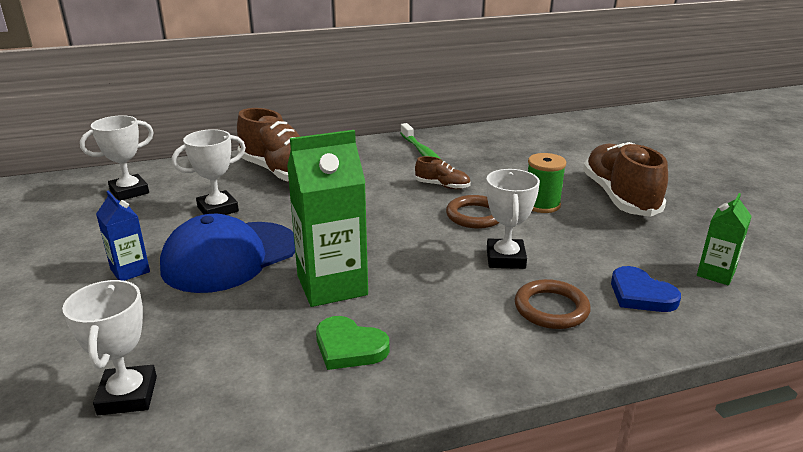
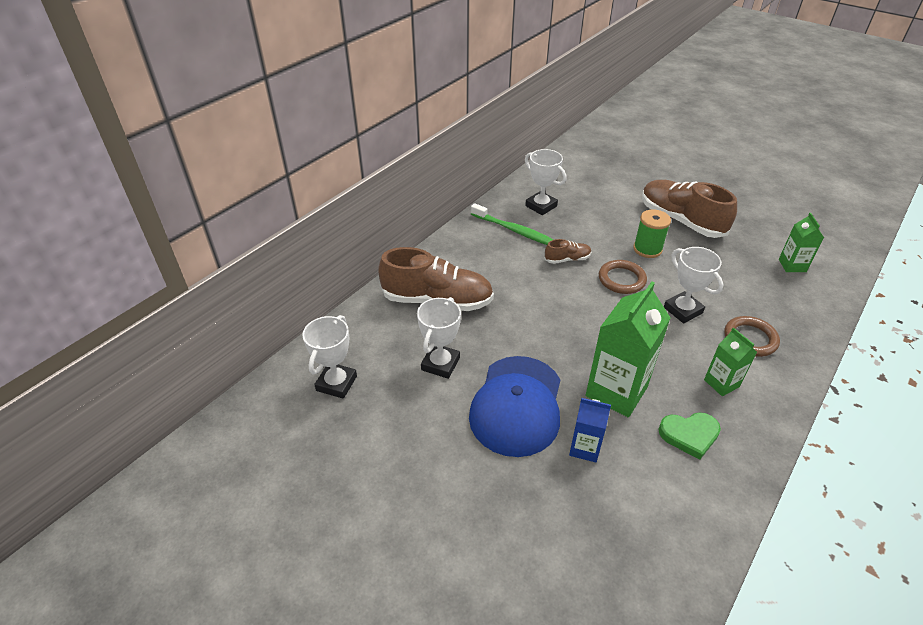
camera: 35 degrees left, 15 degrees up
white trophy [62,280,157,415] -> white trophy moved to [525,149,567,215]
blue carton [96,191,150,281] -> blue carton moved to [569,398,611,462]
blue heart [611,266,681,312] -> none
none -> green carton [704,328,757,396]

